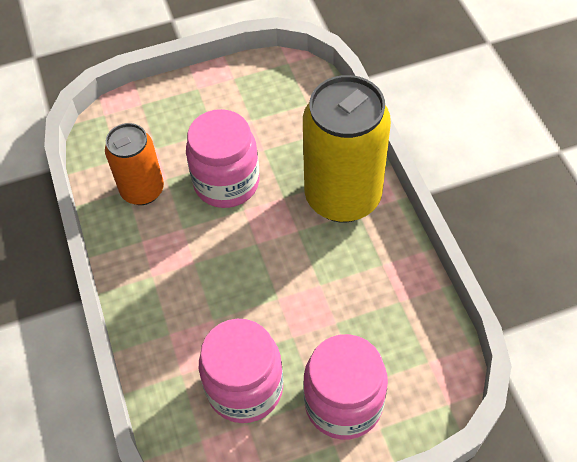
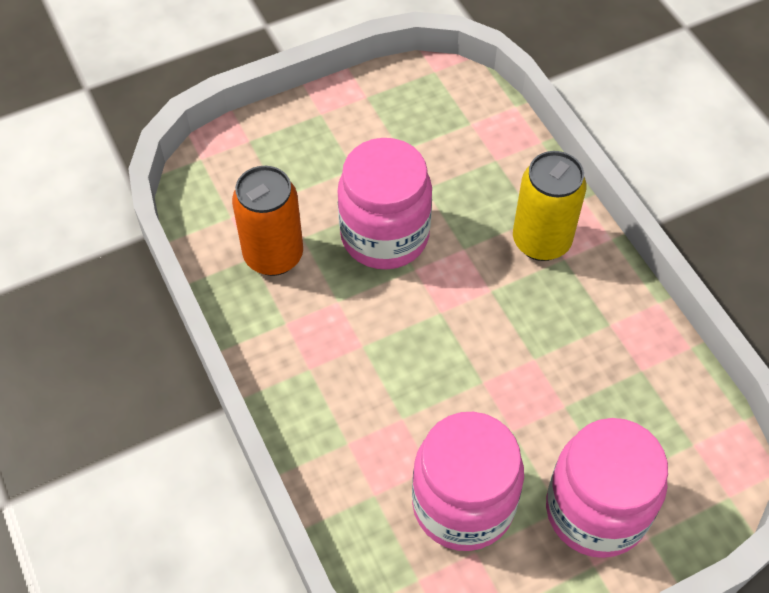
camera: 10 degrees left, 0 degrees up
yellow can [303,75,391,223] -> yellow can [513,151,587,261], size x0.59

